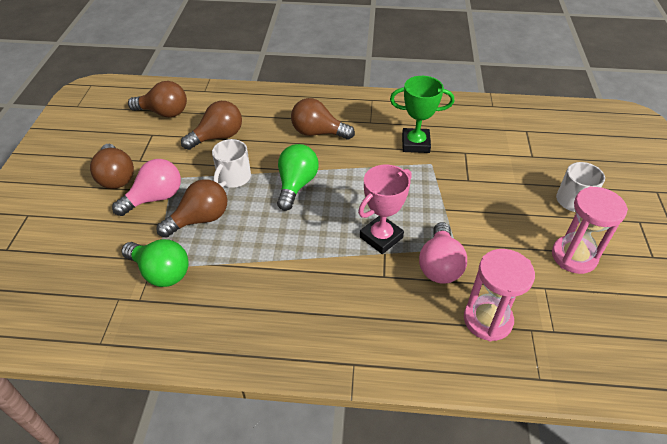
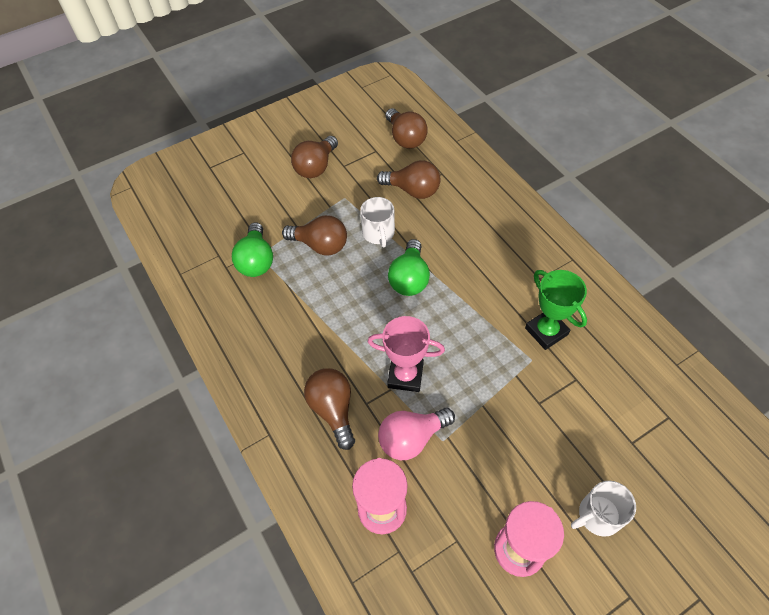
camera: 55 degrees right, 10 degrees up
pink light bulb [112,159,181,216] -> none
white mug [212,139,251,188] -> white mug turned 90 degrees counterclockwise [360,197,395,247]
green light bulb [277,144,319,211] -> green light bulb turned 120 degrees clockwise [388,239,430,296]
brown light bulb [291,98,355,139] -> brown light bulb moved to [304,368,355,450]

